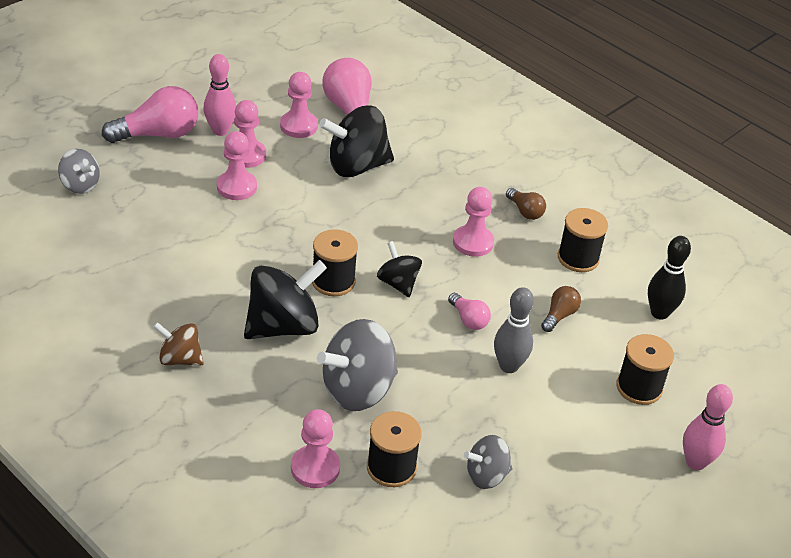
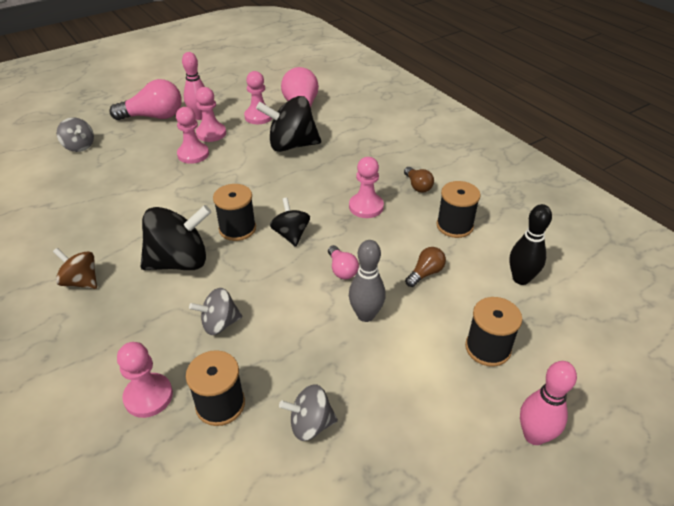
camera: 15 degrees right, 0 degrees up
grey spinning top [317,319,398,411] -> grey spinning top [189,288,243,335], size x0.57

